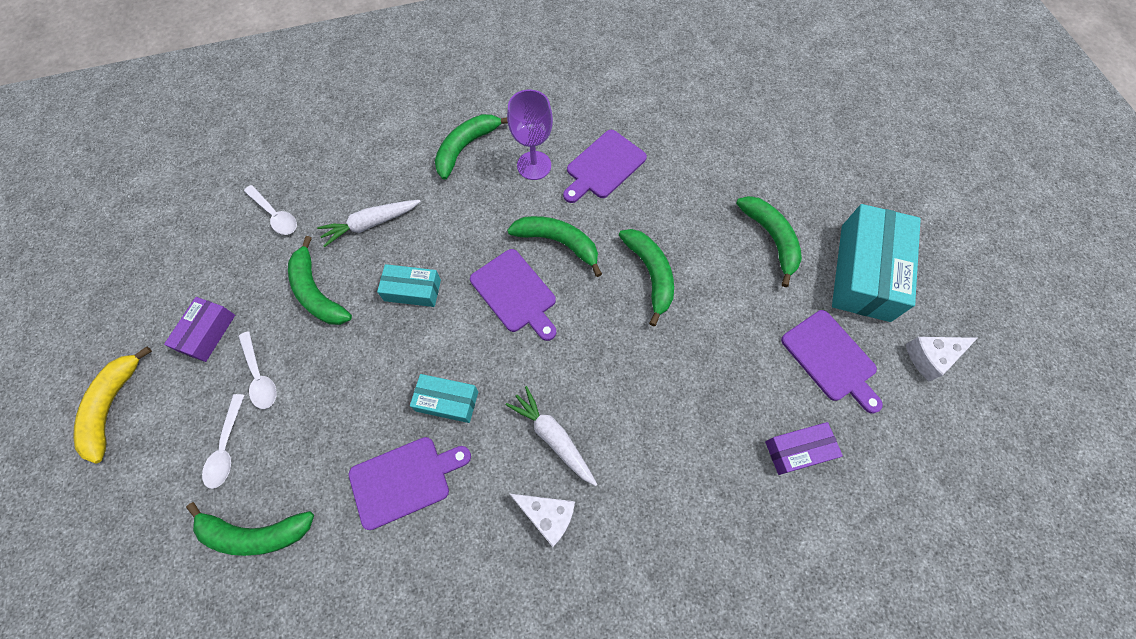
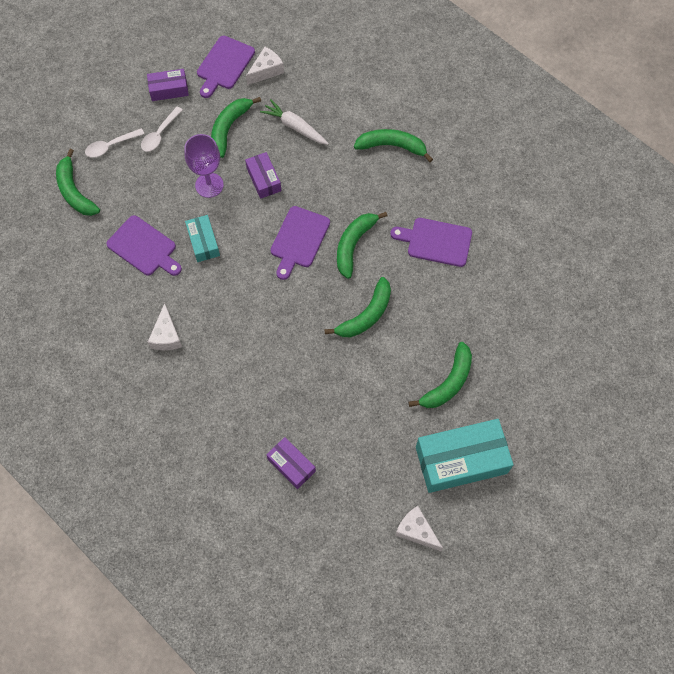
camera: 60 degrees right, 0 degrees up
yellow banana [73,347,152,464] -> none
white spoon [244,185,297,235] -> white cheese [246,47,284,85]
turquoise box [377,264,441,307] -> purple box [245,152,281,199]
white carrot [506,386,598,486] -> none
purple goblet [507,89,553,180] -> purple goblet moved to [184,134,224,198]
green banana [507,216,602,277] -> green banana turned 150 degrees counterclockwise [337,212,387,279]
purple cutting board [781,310,883,413] -> purple cutting board moved to [197,36,255,98]

